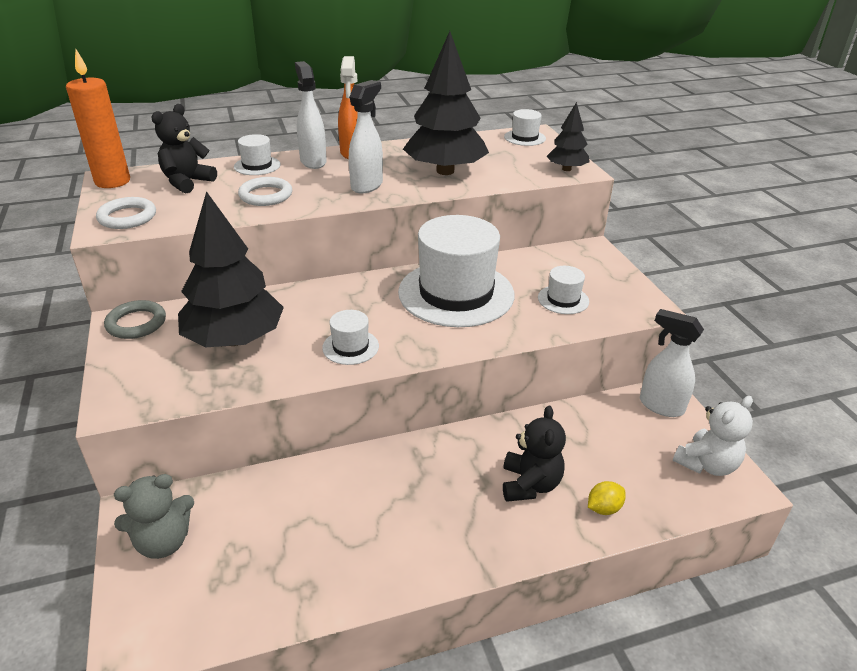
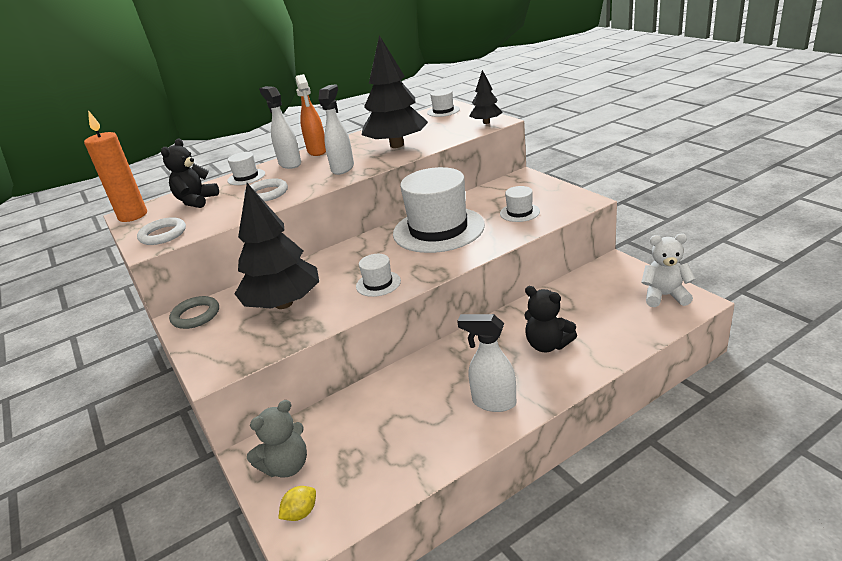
camera: 10 degrees left, 5 degrees down
black teddy bear [503,405,566,502] -> black teddy bear turned 135 degrees clockwise [524,286,577,352]
yellow lemon [588,481,626,515] -> yellow lemon moved to [278,486,316,521]
white spray bottle [640,309,704,417] -> white spray bottle moved to [457,314,516,412]
white teddy bear [673,396,753,476] -> white teddy bear turned 120 degrees counterclockwise [641,234,695,307]

